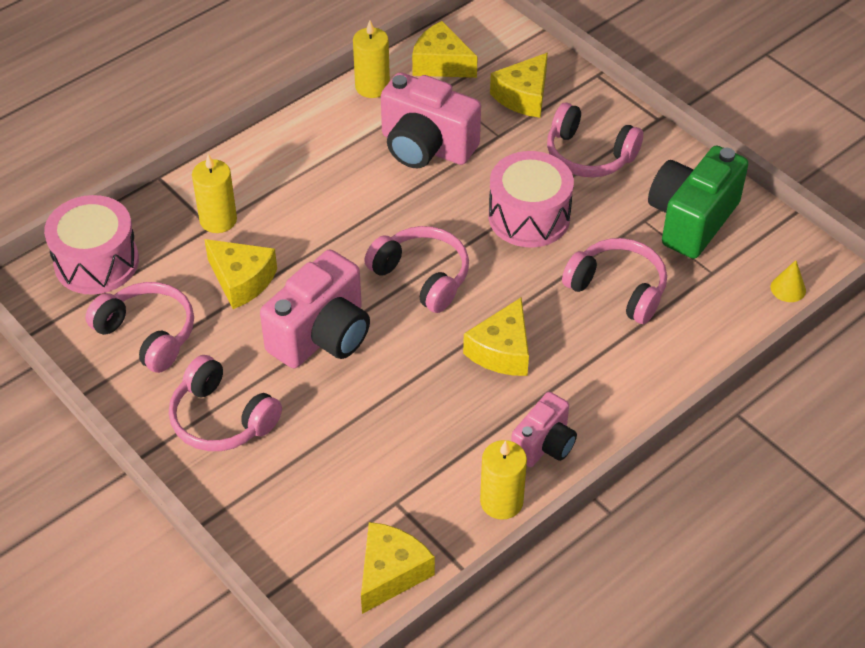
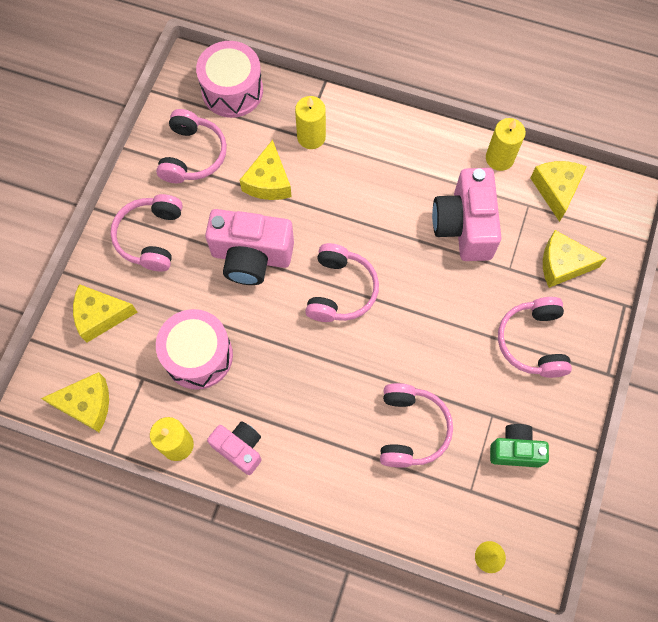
camera: 60 degrees right, 20 degrees up
yellow cheese [463,298,529,376] -> yellow cheese moved to [73,284,138,343]
pink drum [489,151,574,247] -> pink drum moved to [156,309,233,390]
pink camera [511,392,577,467] -> pink camera turned 150 degrees counterclockwise [207,421,262,475]
green camera [648,146,749,259] -> green camera [490,424,549,468], size x0.59

